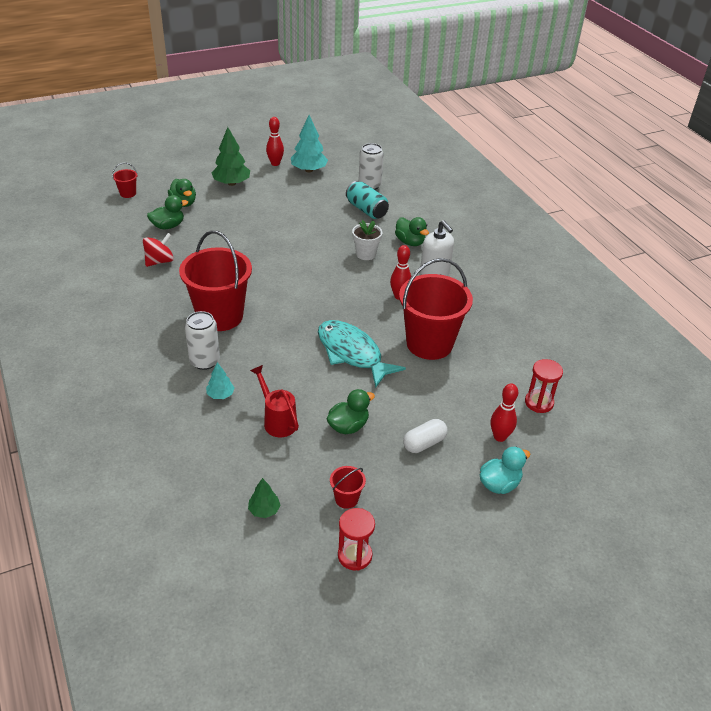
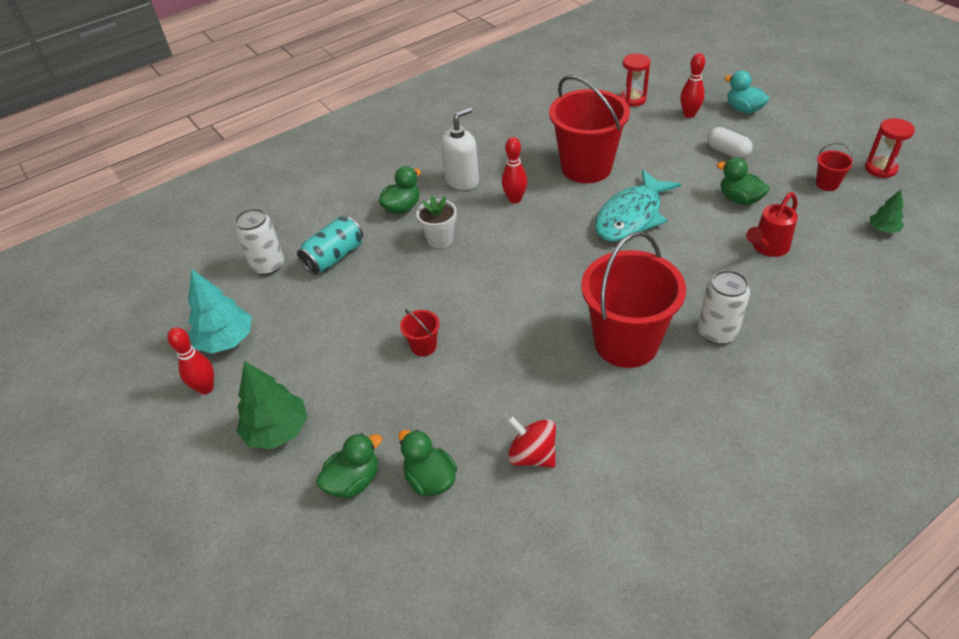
camera: 95 degrees left, 5 degrees up
red bucket [112,163,137,198] -> red bucket moved to [400,309,440,356]
turquoise tree [206,362,235,399] -> none

